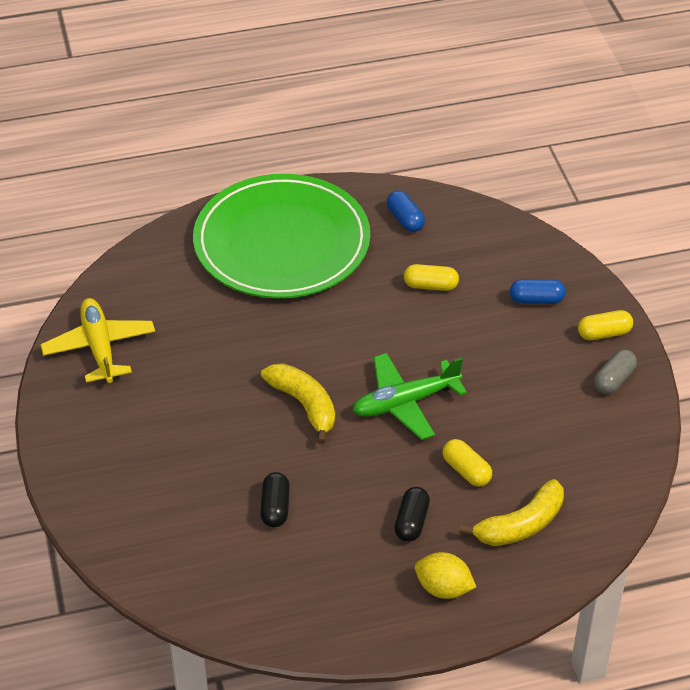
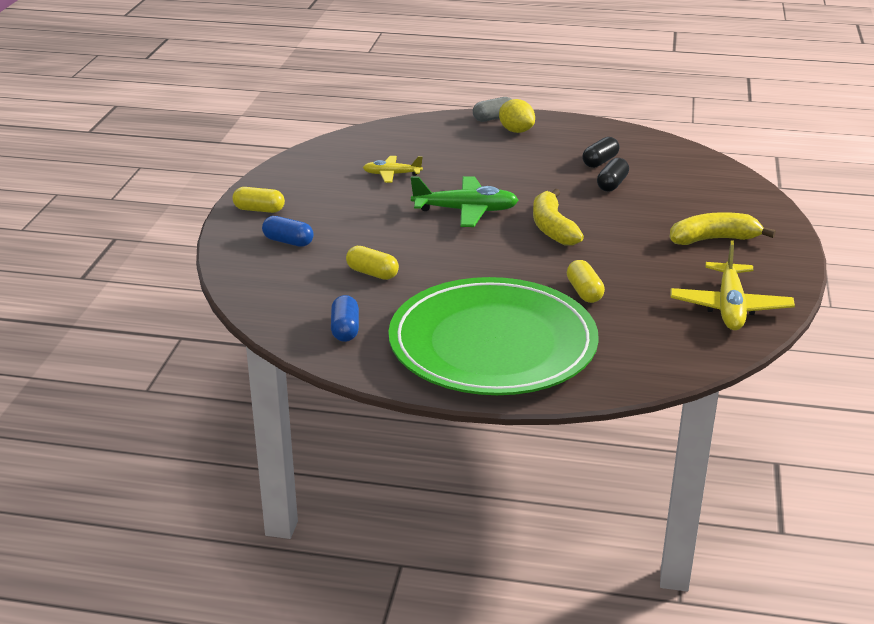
camera: 155 degrees left, 15 degrees down
black capsule [394,487,430,542] -> black capsule moved to [582,137,619,168]
yellow capsule [443,439,492,487] -> yellow capsule moved to [567,260,605,303]
yellow banana [459,479,564,546] -> yellow banana moved to [670,212,776,245]
grey capsule [594,349,637,394] -> grey capsule moved to [473,97,512,122]
none -> yellow plane [363,156,423,183]

